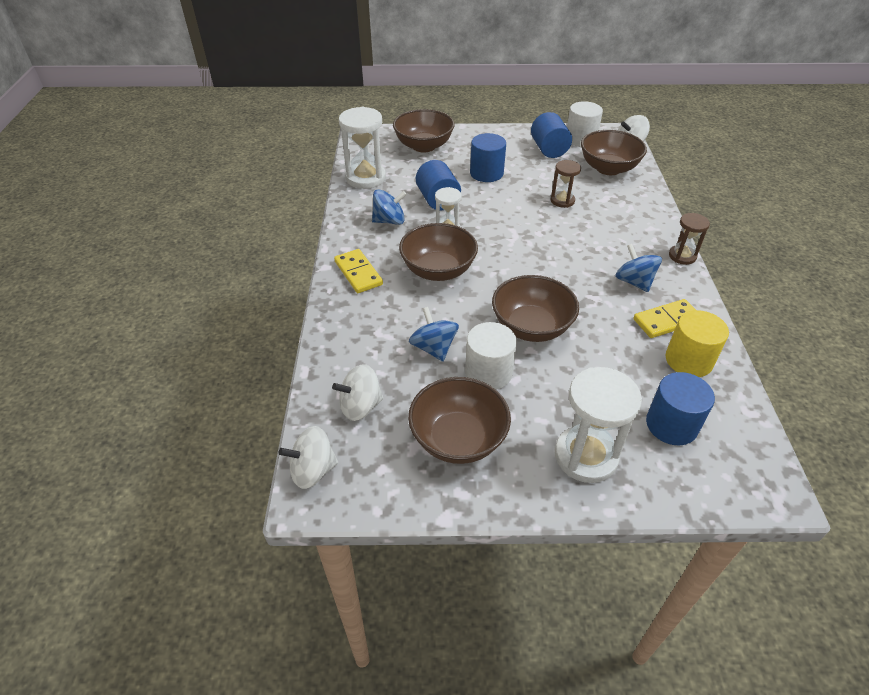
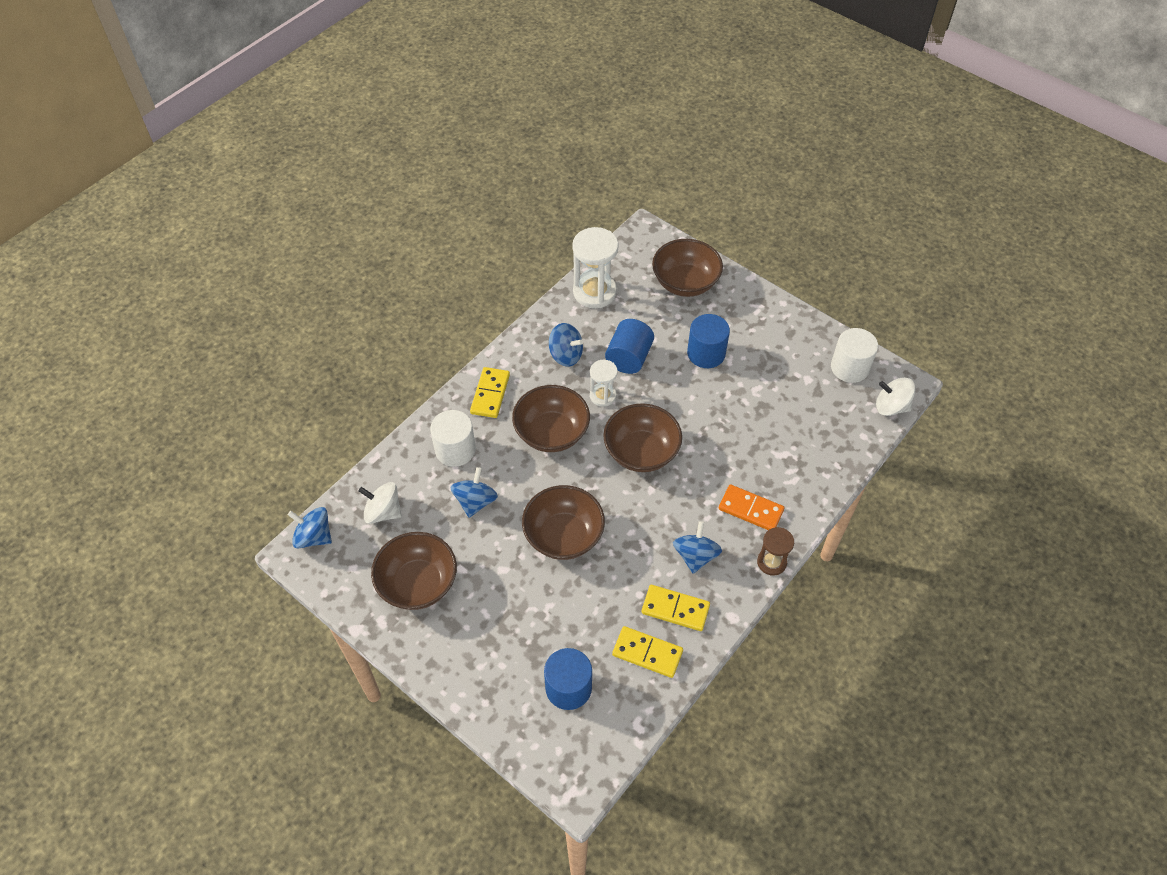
camera: 40 degrees right, 10 degrees up
white spinning top [279,426,338,489] -> blue spinning top [288,507,332,549]
white cylinder [465,322,517,390] -> white cylinder moved to [430,410,476,467]
blue cylinder [531,112,572,158] -> none
brown hourglass [551,160,581,208] -> none
white hourglass [555,367,642,483] -> none
brown bowl [581,130,647,175] -> brown bowl moved to [603,403,682,472]
yellow cylinder [666,310,729,377] -> yellow domino [612,626,683,678]
none -> orange domino [719,484,784,530]

